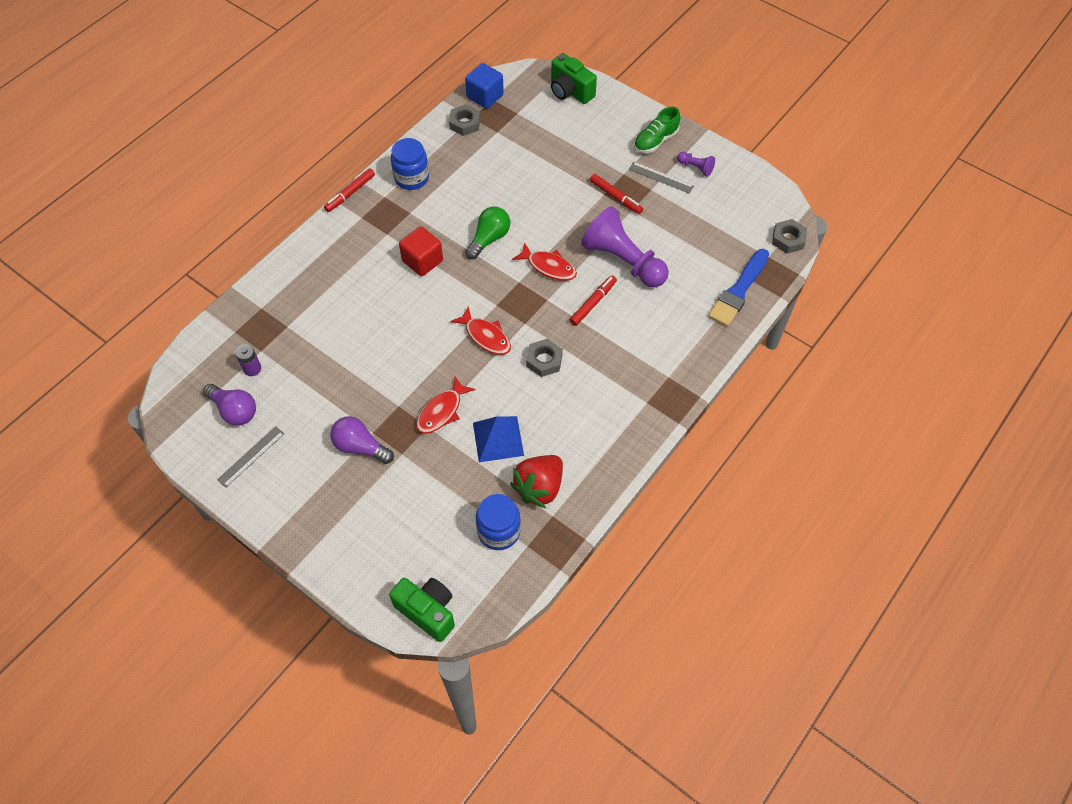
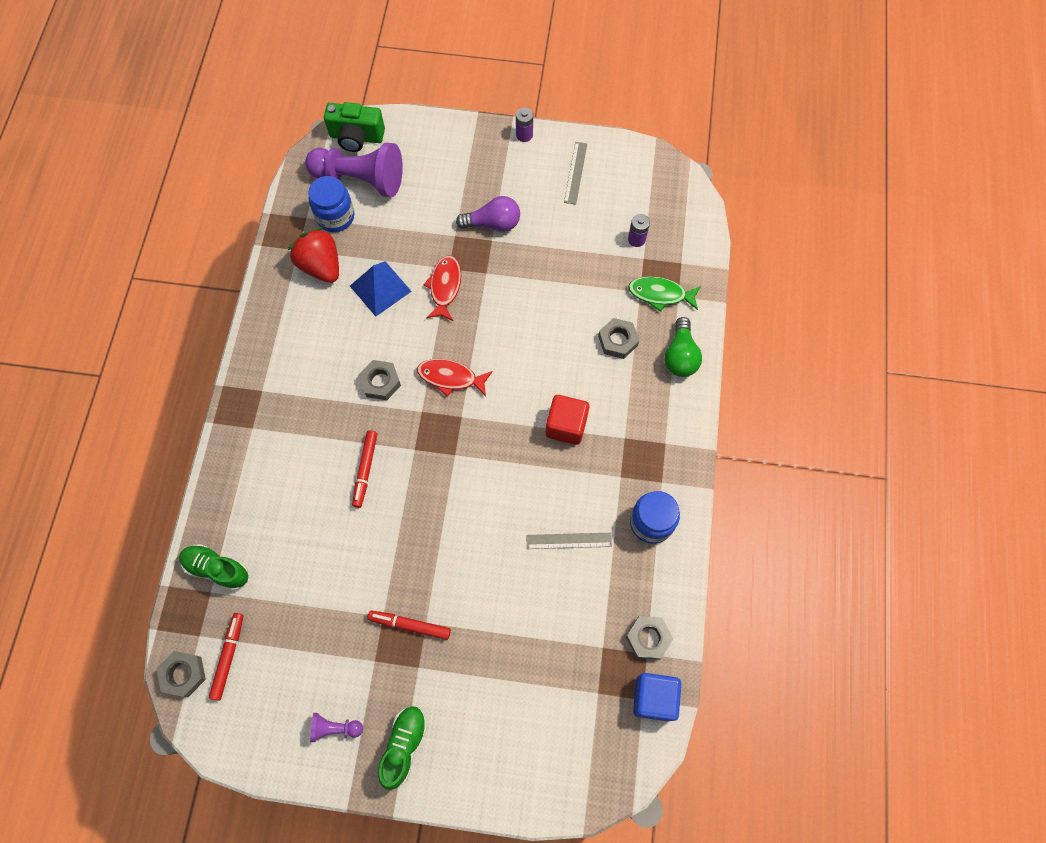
camera: 150 degrees right, 10 degrees up
purple light bulb [203,384,256,426] -> none
red marker [324,168,375,212] -> red marker moved to [209,613,243,701]
green light bulb [465,207,510,259] -> green light bulb moved to [664,317,702,377]
red strawberry [510,455,563,508] -> red strawberry turned 45 degrees counterclockwise [288,227,339,283]
red fish [512,242,577,281] -> none
green camera [551,53,597,104] -> none
purple pawn [581,206,669,287] -> purple pawn moved to [305,143,403,197]
grey ruler [629,162,694,194] -> grey ruler moved to [526,533,612,549]
blue brush [708,249,769,327] -> green shoe [179,544,248,591]
none -> purple battery [516,108,533,142]
none -> grey nut [598,318,639,359]
none -> green fish [628,276,701,312]

